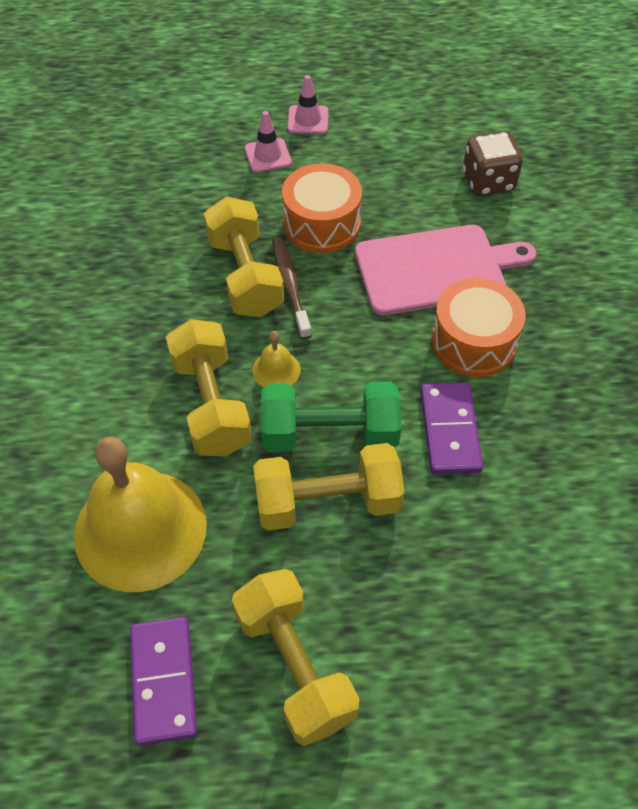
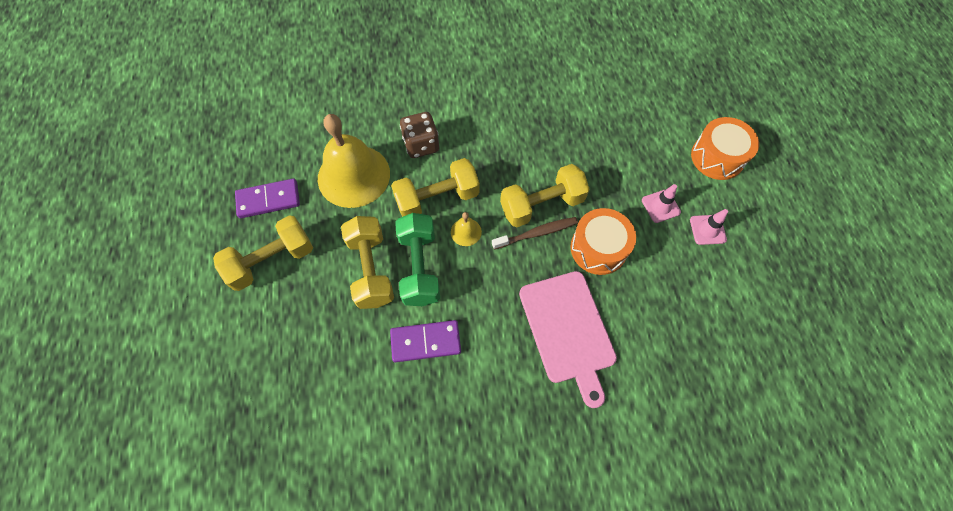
camera: 85 degrees right, 10 degrees up
orange drum [431,278,526,377] -> orange drum moved to [691,117,759,180]
brown dice [463,131,523,196] -> brown dice moved to [400,112,439,158]

